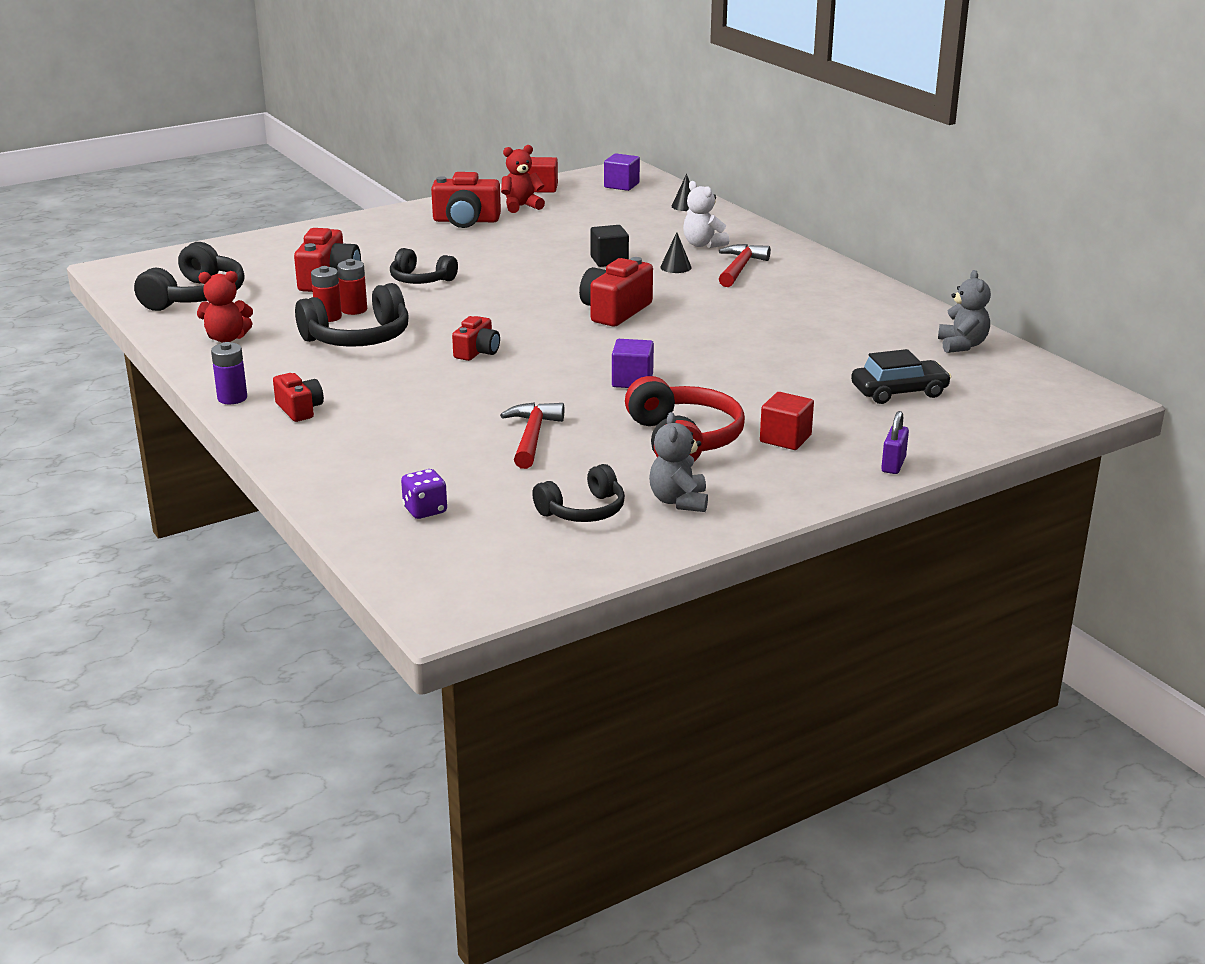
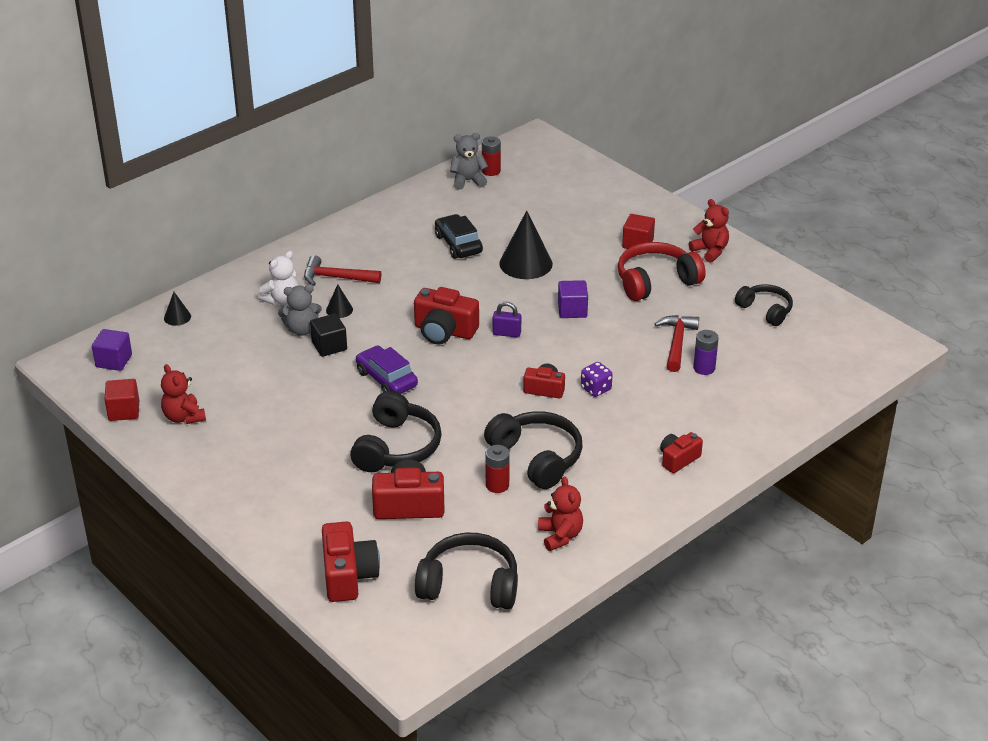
camera: 100 degrees left, 10 degrees up
purple battery [211,342,247,404] -> purple battery moved to [693,330,719,375]
red battery [337,259,367,315] -> red battery moved to [482,136,501,176]
black headphones [390,248,458,284] -> black headphones [350,391,442,472], size x1.56
purple dice [401,469,447,519] -> purple dice moved to [581,362,613,397]
red camera [431,172,501,228] -> red camera moved to [322,522,380,602]
red hammer [500,402,564,469] -> red hammer turned 105 degrees clockwise [655,315,699,372]
grey teddy bear [649,412,708,512] -> grey teddy bear moved to [278,285,322,336]
black car [851,349,951,404] -> black car moved to [435,214,483,259]
purple padlock [881,411,909,474] -> purple padlock moved to [493,302,521,338]
none -> purple car [356,345,418,394]
none -> black cone [499,211,553,279]
none -> red teddy bear [689,199,729,263]

